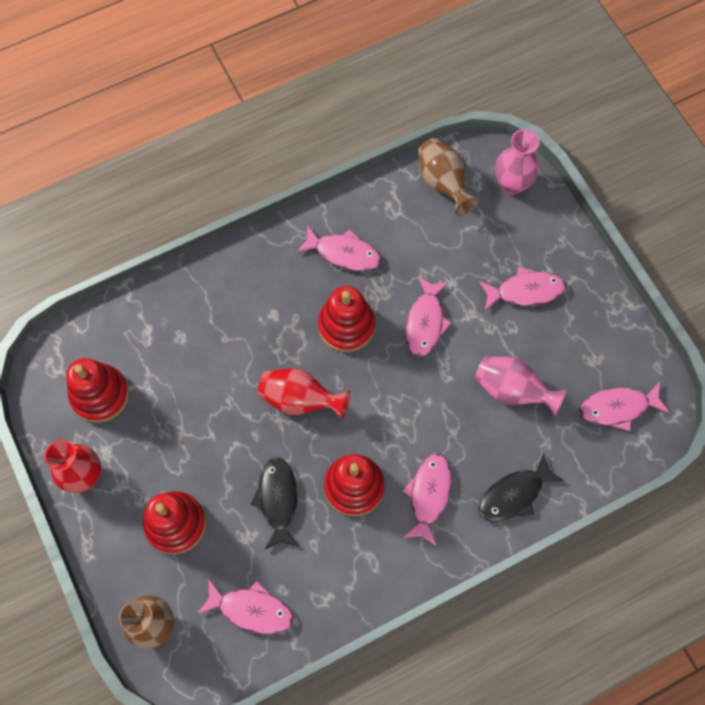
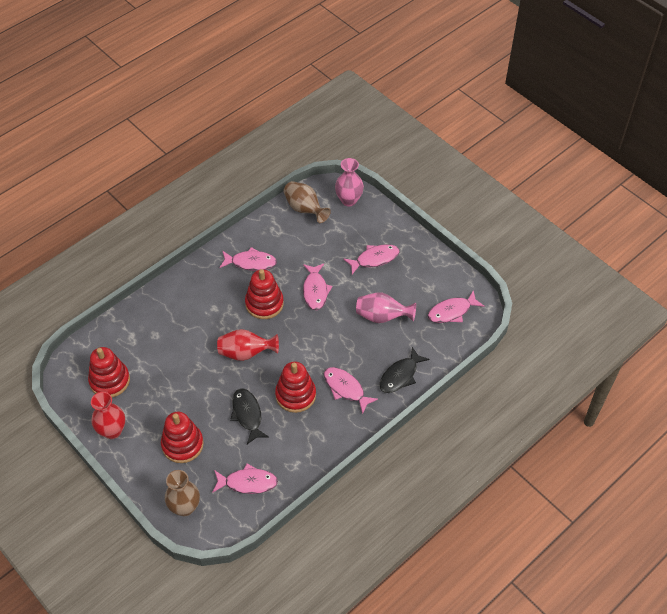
camera: 15 degrees left, 15 degrees down
pink fish [402,453,452,546] -> pink fish turned 45 degrees counterclockwise [324,367,378,414]

